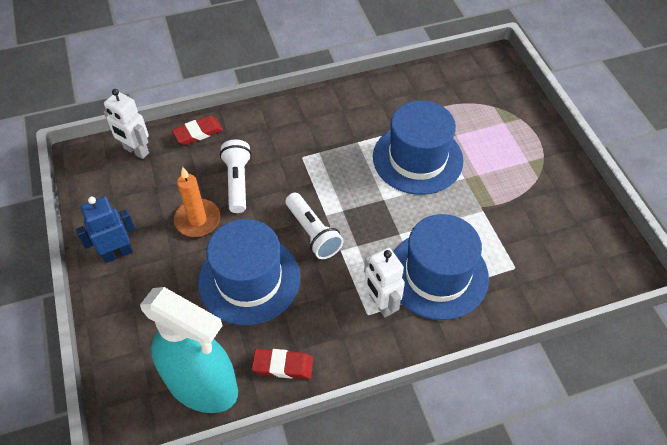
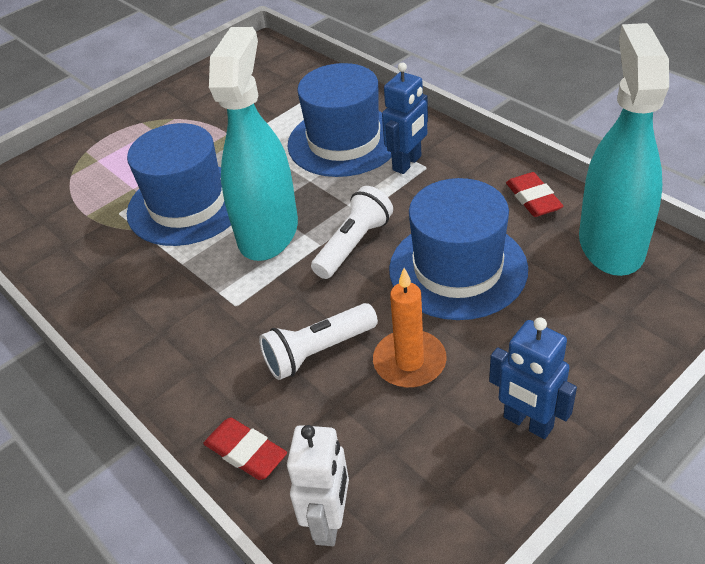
camera: 110 degrees left, 10 degrees down
white robot [364,248,405,318] -> blue robot [382,62,428,174]
none -> turquoise spray bottle [209,27,298,261]

